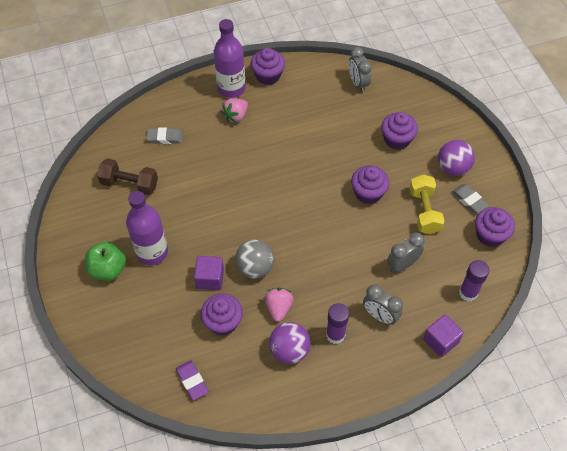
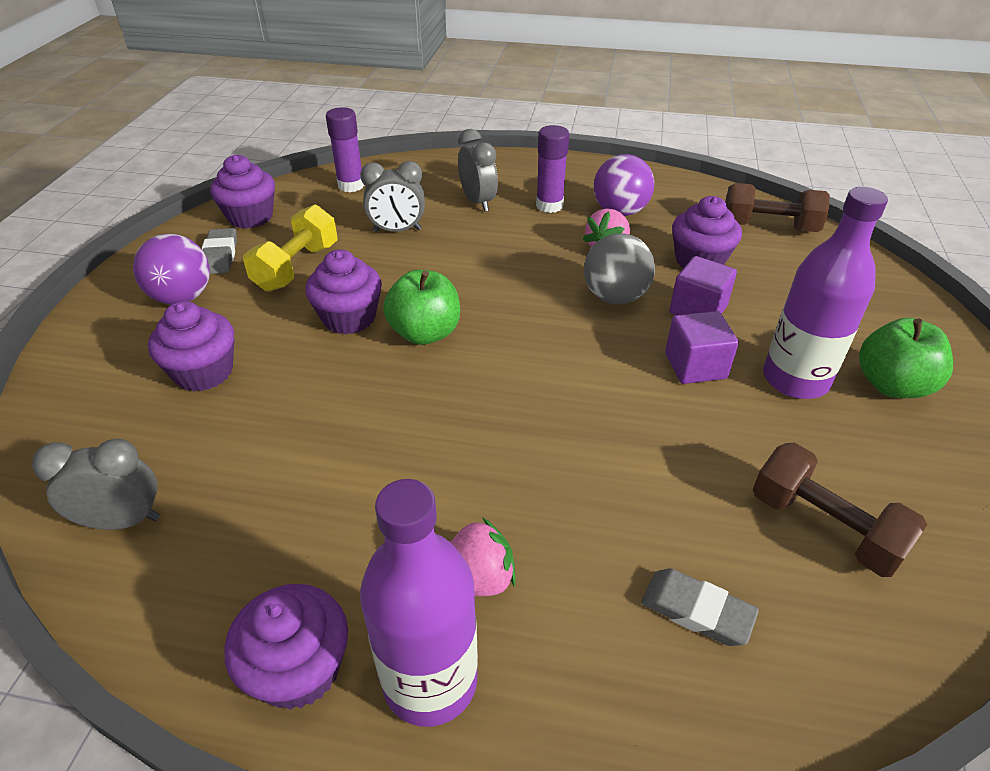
camera: 150 degrees left, 15 degrees down
purple eraser [176,360,209,400] -> brown dumbbell [725,183,830,232]
grey clock [349,47,372,92] -> grey clock turned 105 degrees counterclockwise [32,439,160,530]
purple cube [423,314,464,357] -> purple cube moved to [665,311,739,384]
none -> green apple [383,270,460,345]

